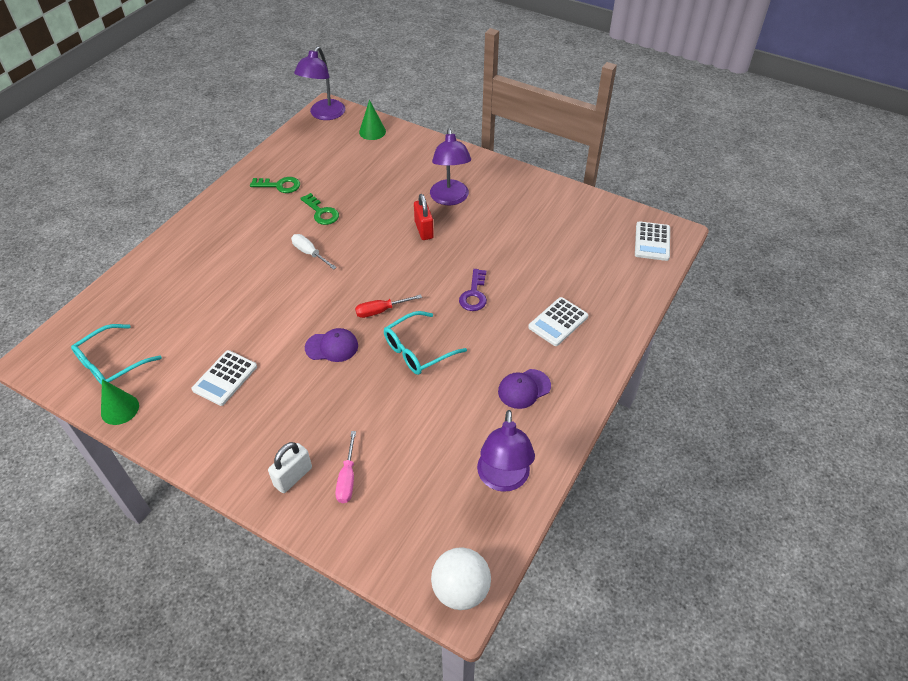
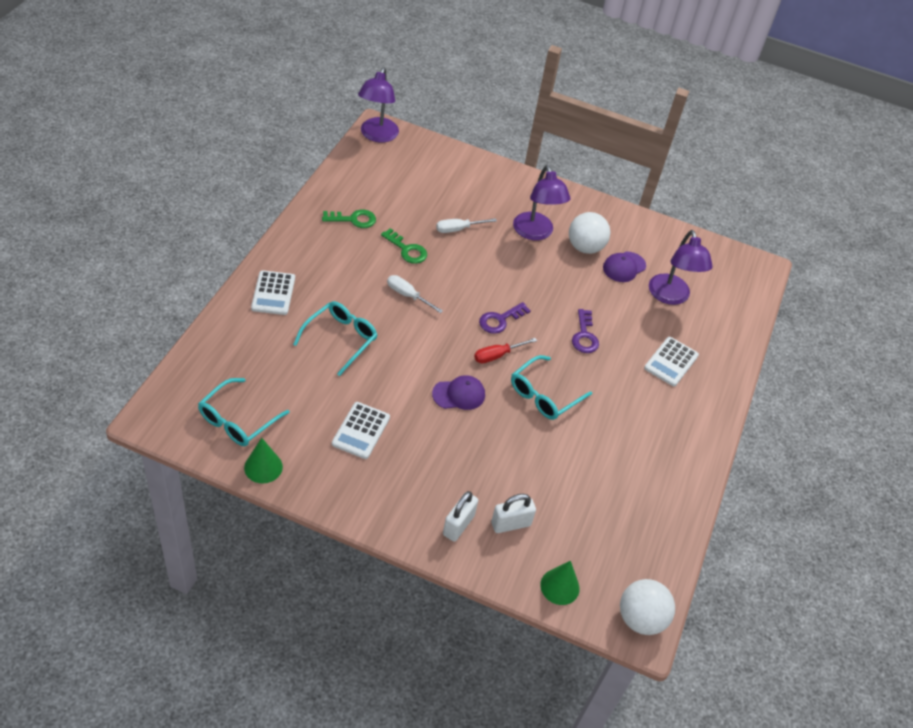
camera: 15 degrees left, 0 degrees up
pink screwdriver [335,431,356,503] -> white padlock [491,494,536,533]
green cone [359,100,386,140] -> green cone moved to [540,561,580,605]
red padlock [414,194,434,240] -> none
purple lamp [477,410,535,492] -> purple lamp moved to [649,230,713,305]
purple cap [498,369,551,409] -> purple cap moved to [603,252,646,282]
white calculator [635,221,670,261] -> white calculator moved to [251,270,295,315]
none -> turquoise glasses [293,301,377,376]
none -> white screwdriver [436,218,497,233]
none -> purple key [479,302,531,334]
none -> white ball [569,212,610,254]

